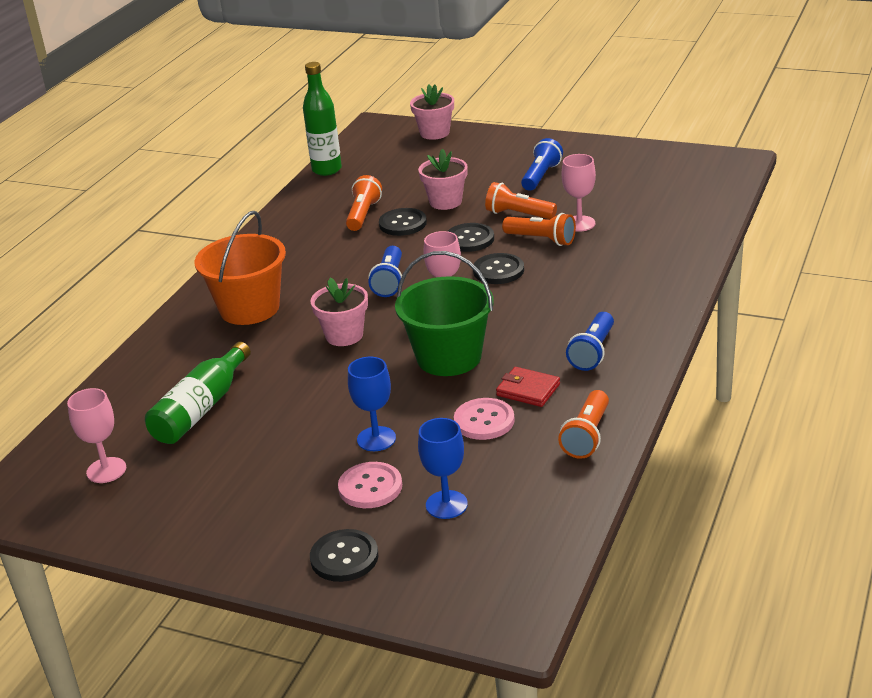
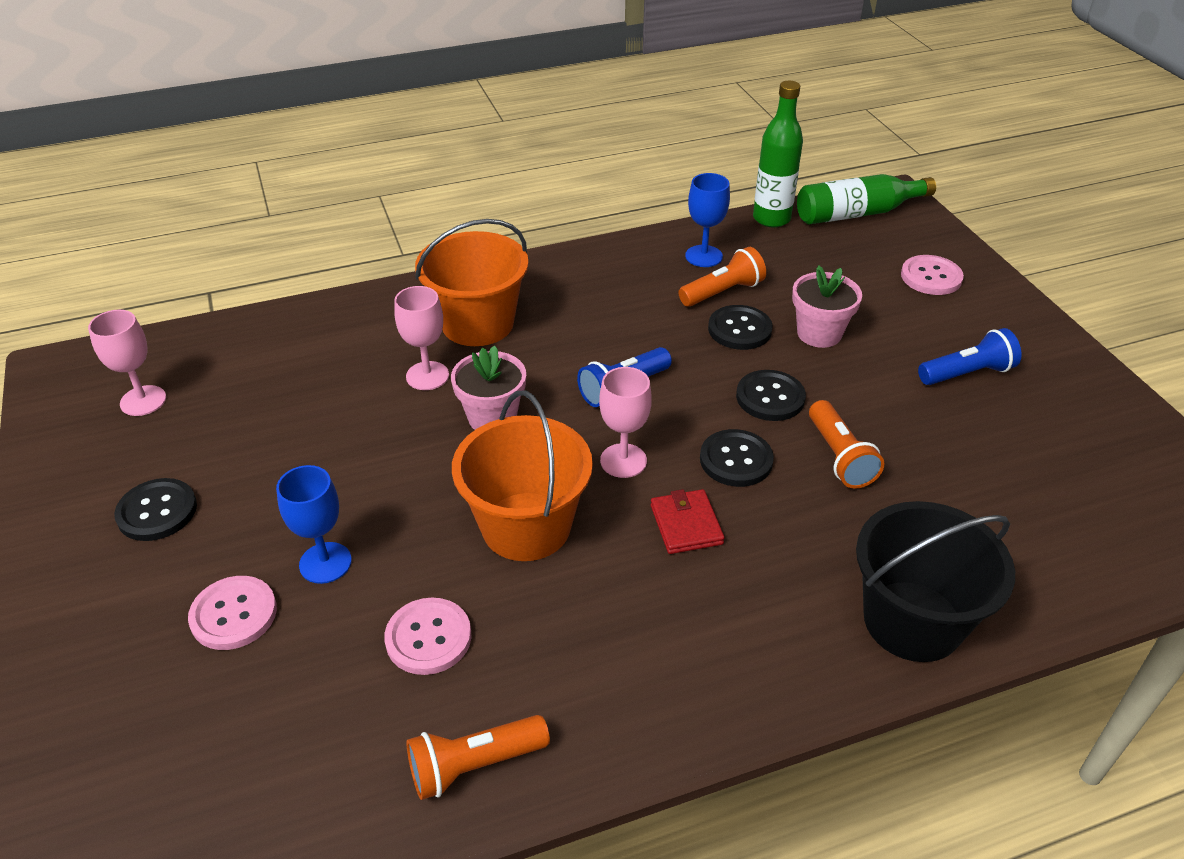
camera: 45 degrees right, 10 degrees up
green bottle [145,342,251,444] -> green bottle moved to [797,174,936,225]
black button [310,529,378,582] -> black button moved to [114,478,197,541]
green bucket [395,251,494,376] -> orange bucket [452,390,593,561]
pink flower pot [410,85,454,140] -> none
blue goblet [418,418,468,519] -> blue goblet moved to [685,173,730,267]
orange flashlight [485,182,557,219] -> none
red wallet [496,367,560,407] -> red wallet moved to [651,489,725,554]
pink goblet [562,154,596,232] -> pink goblet moved to [394,286,449,390]
blue flashlight [566,312,614,371] -> none
none -> black bucket [856,501,1015,662]
none -> pink button [901,255,964,295]

